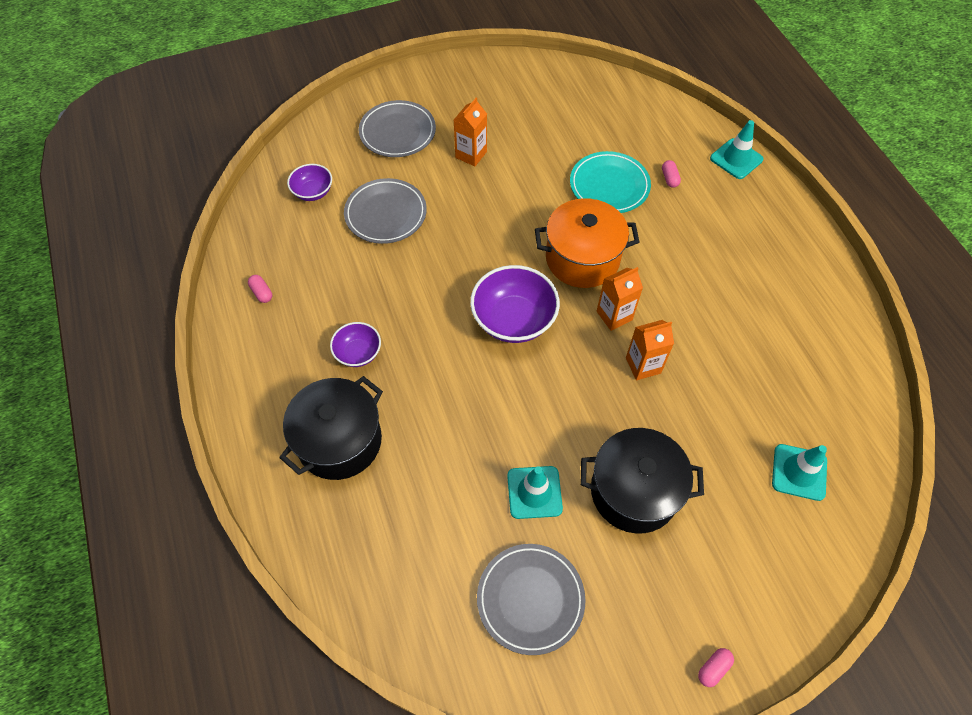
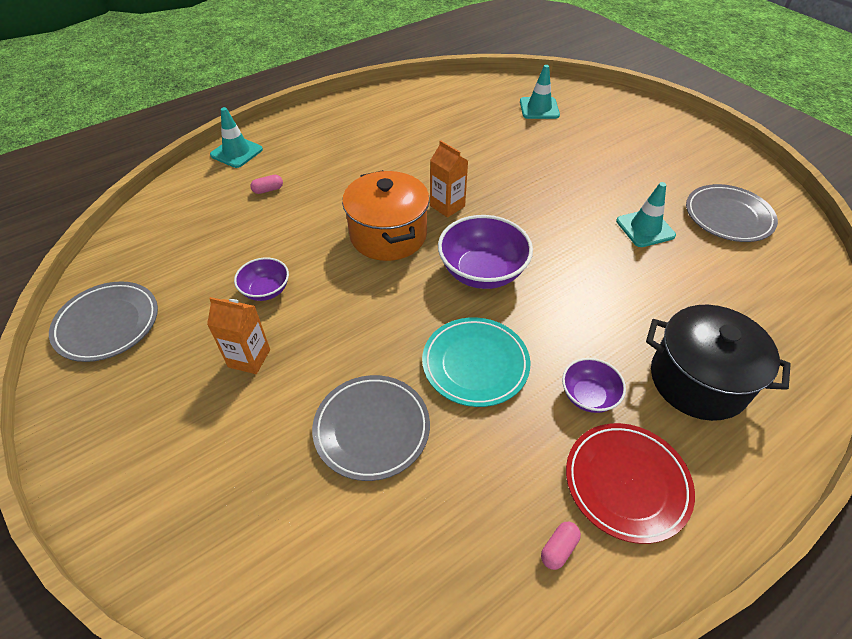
camera: 105 degrees left, 10 degrees down
purple bowl [287,164,332,201] -> purple bowl moved to [234,257,289,301]
grey plate [359,100,436,157] -> grey plate moved to [49,281,158,362]
turquoise plate [570,151,651,213] -> turquoise plate moved to [422,317,530,407]
black pot [580,428,704,533] -> none
orange carton [626,320,674,380] -> none
pink capsule [698,648,734,687] -> none
none -> red plate [566,423,695,544]

